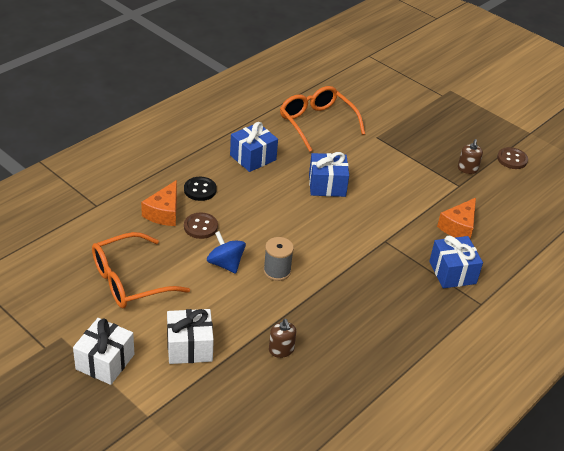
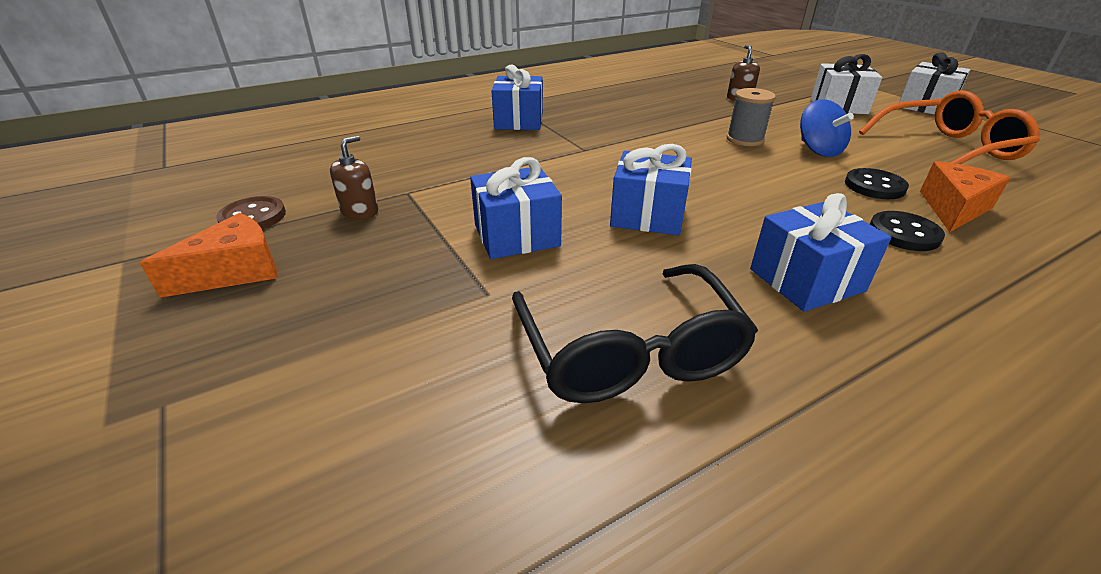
camera: 160 degrees left, 5 degrees down
brown button [184,213,218,239] -> black button [845,168,909,199]
orange glasses [280,86,365,152] -> black glasses [512,264,758,403]
orange cheese [437,198,476,239] -> orange cheese moved to [140,213,277,298]
none -> blue gift [470,157,562,259]

